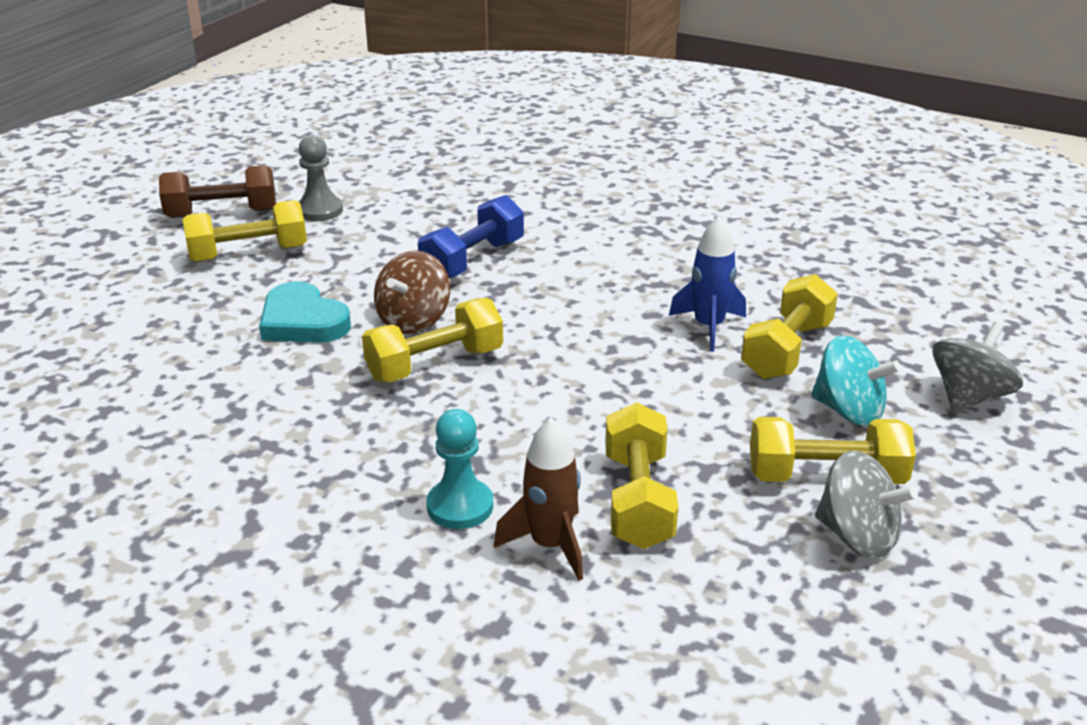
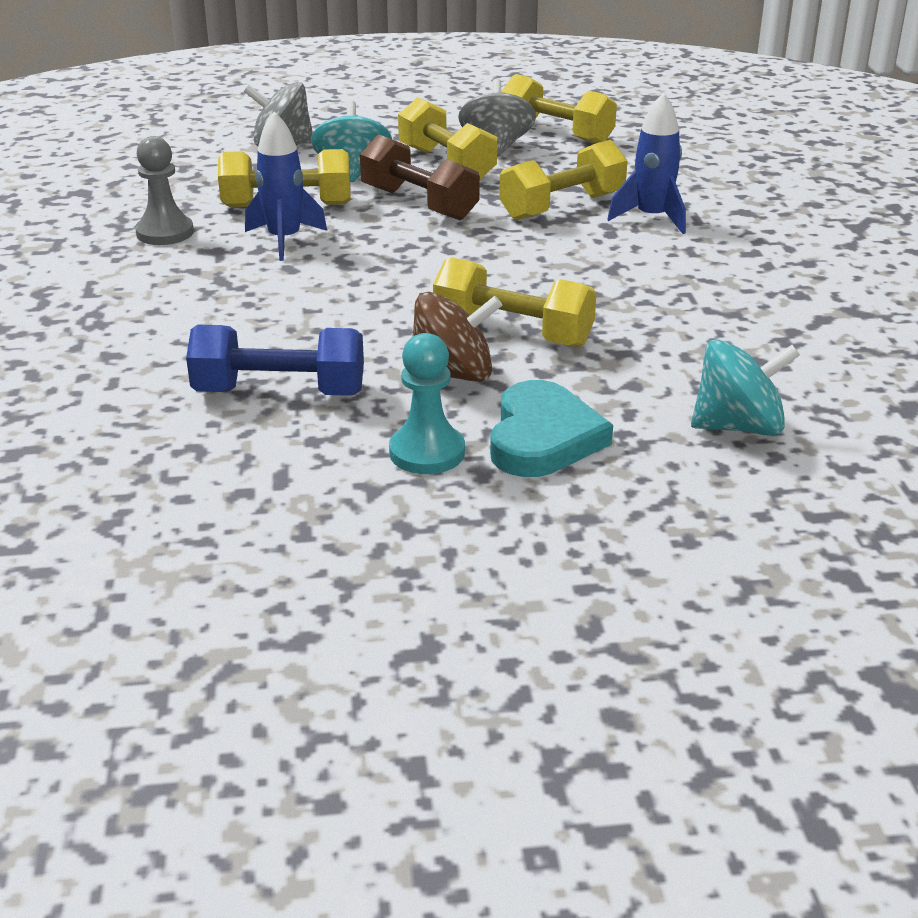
camera: 125 degrees left, 0 degrees up
brown dumbbell [159,165,276,218] -> brown dumbbell moved to [360,134,480,220]
yellow dumbbell [182,200,307,262] -> yellow dumbbell moved to [501,74,617,144]
grey pawn [299,135,343,221] -> grey pawn moved to [135,136,194,245]
turquoise pawn [426,409,493,529] -> turquoise pawn moved to [389,333,465,474]
brown rocket [494,417,583,581] -> blue rocket [607,92,686,234]
none -> turquoise spinning top [691,339,800,436]

